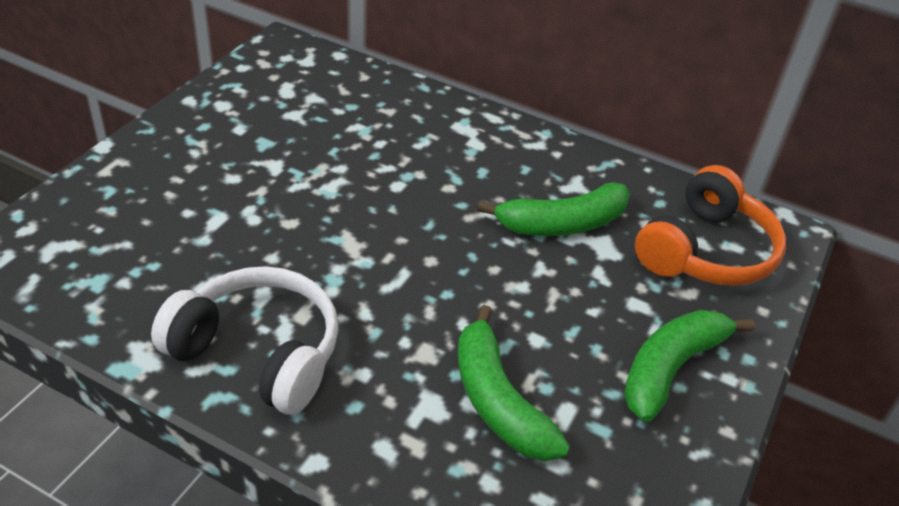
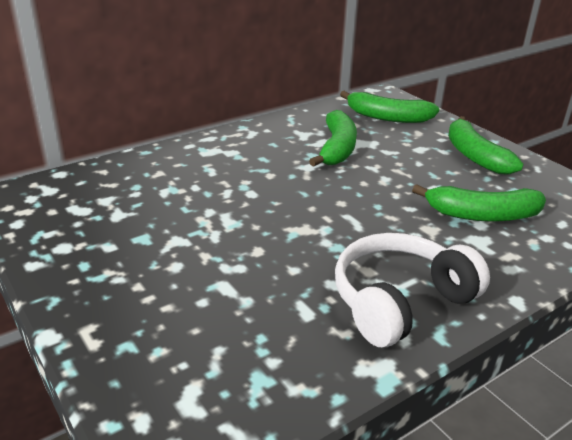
camera: 60 degrees left, 10 degrees down
orange headphones [635,165,786,286] -> green banana [340,91,439,123]

